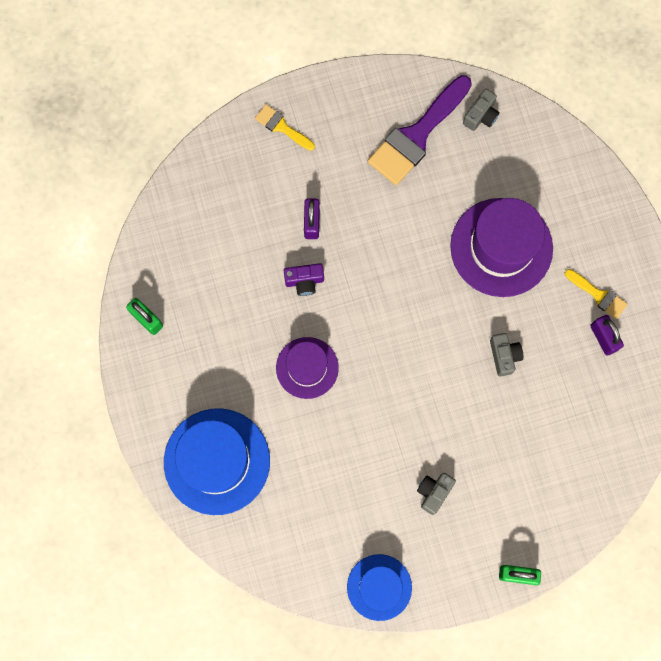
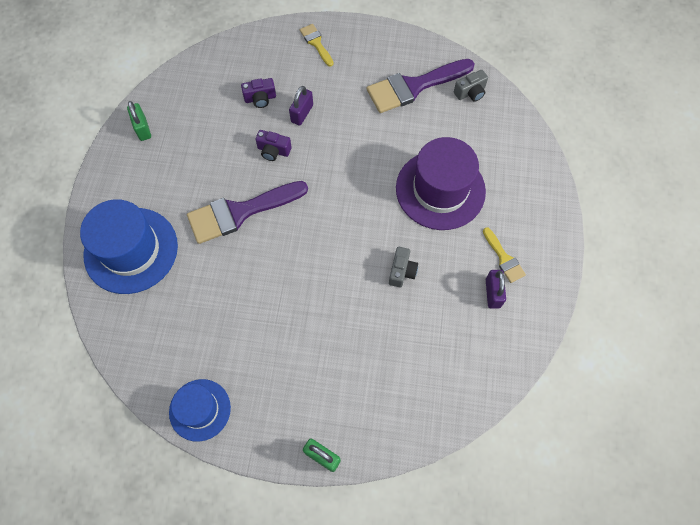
camera: 25 degrees right, 10 degrees down
purple hat [276,337,339,399] -> purple brush [187,181,308,244]
grey camera [417,473,456,515] -> none
none -> purple camera [241,78,276,108]

